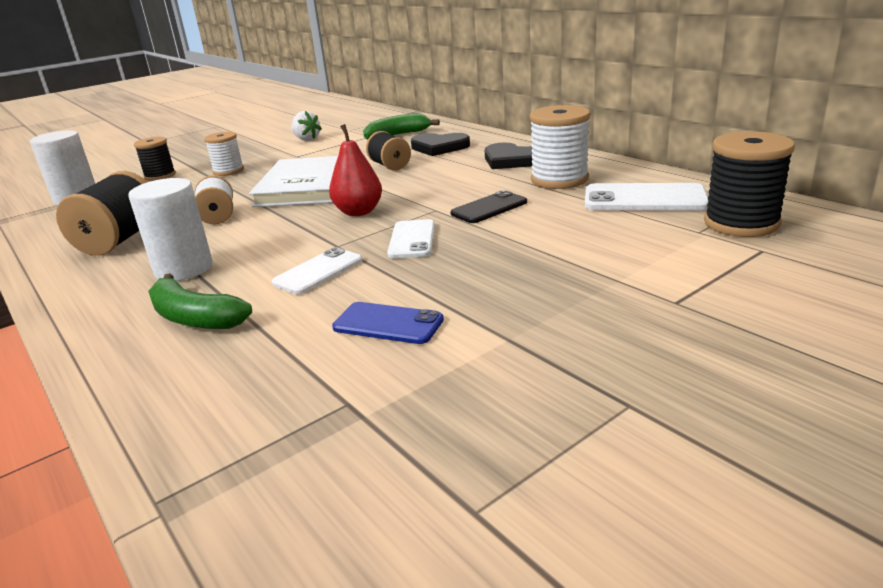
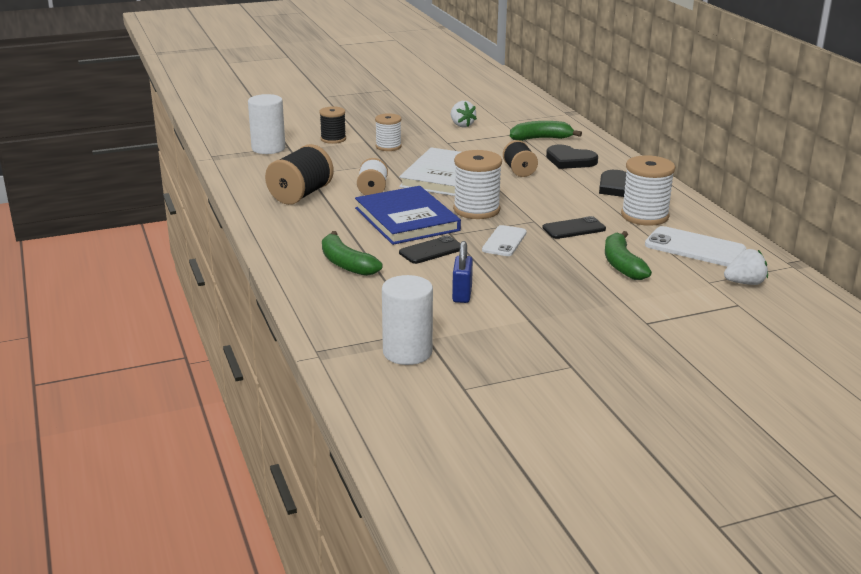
camera: 15 degrees right, 0 degrees up
white cylinder [128,178,213,281] -> white cylinder moved to [382,275,433,365]
white phone [272,247,363,294] -> black phone [399,236,461,264]
red pear [329,124,382,216] -> white spool [453,150,502,219]
blue phone [332,302,444,344] -> blue padlock [452,241,473,303]
black spool [704,131,795,237] -> white strawberry [724,249,768,285]
none -> blue book [355,186,461,245]
none -> green banana [605,231,652,280]

